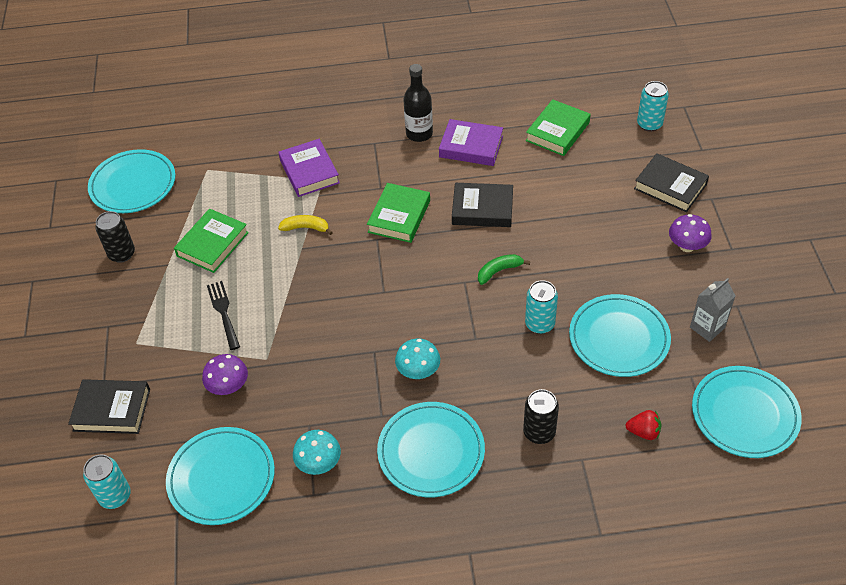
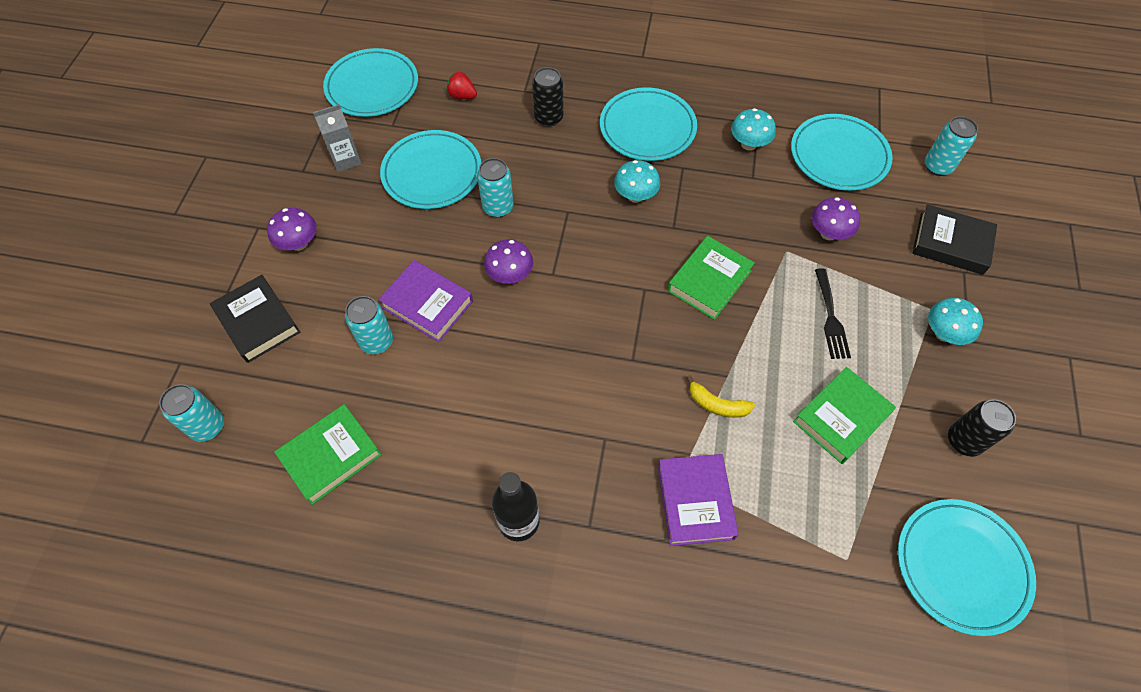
camera: 165 degrees left, 10 degrees up
green book [367,183,430,243] -> green book moved to [667,236,755,320]
purple book [439,119,503,166] -> purple book moved to [378,260,473,342]
black book [452,183,513,227] -> none
green banana [478,254,530,285] -> purple mushroom [484,239,533,284]
none -> turquoise can [345,296,393,354]
none -> turquoise mushroom [928,298,983,345]

